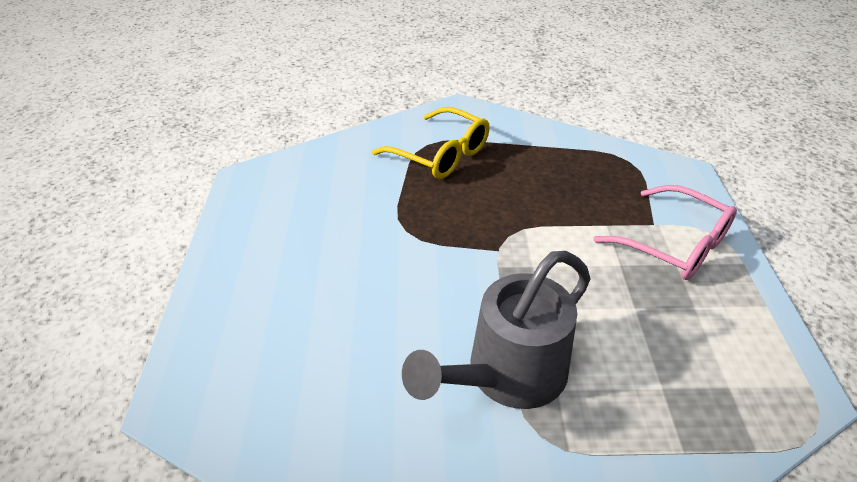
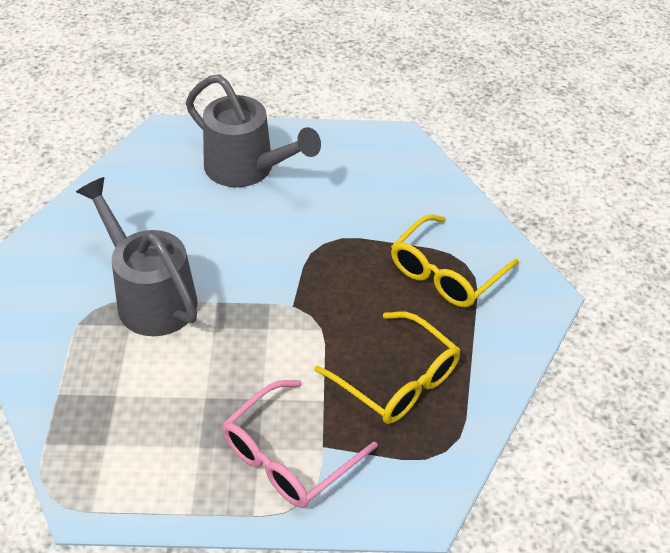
camera: 90 degrees right, 5 degrees up
none -> grey watering can [186,74,321,187]
none -> yellow glasses [314,311,460,424]

